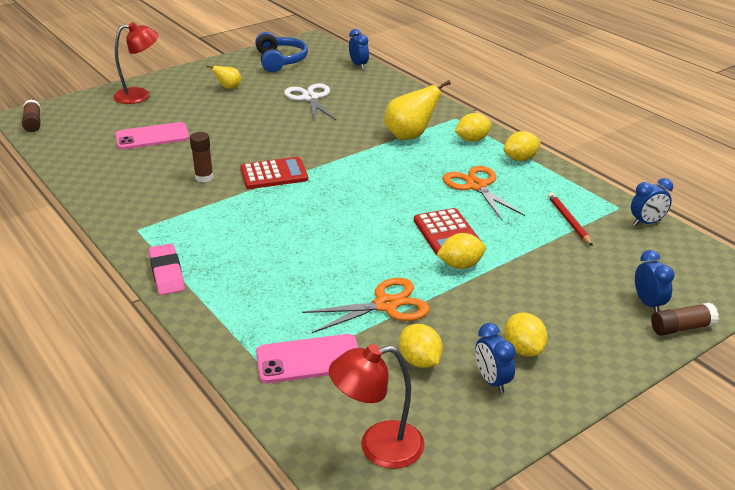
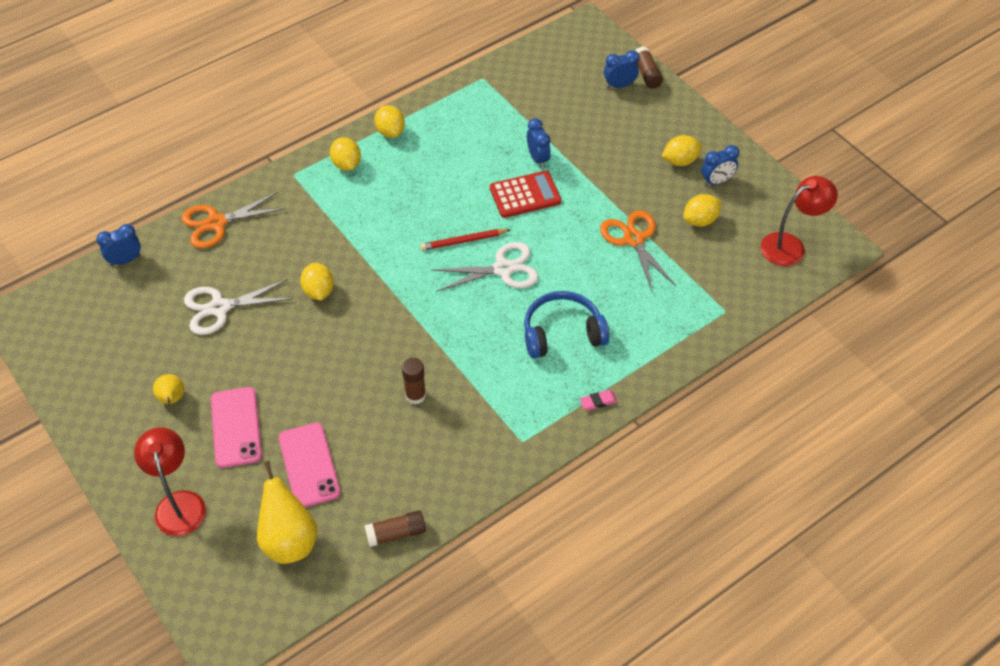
camera: 90 degrees left, 20 degrees up
brown glue stick [22,99,41,132] -> brown glue stick moved to [364,510,426,547]
pink eraser [149,243,185,295] -> pink eraser [580,390,618,411], size x0.56
red calculator [240,157,308,189] -> none
blue headphones [255,32,308,72] -> blue headphones moved to [524,291,609,358]
pink phone [256,334,358,383] -> pink phone moved to [211,387,262,468]
red lamp [329,344,425,469] -> red lamp turned 105 degrees counterclockwise [761,176,838,266]
yellow pear [384,80,451,140] -> yellow pear moved to [257,461,318,564]
yellow lemon [437,233,486,269] -> yellow lemon moved to [300,263,334,300]
orange scissors [442,166,525,220] -> orange scissors moved to [181,192,286,248]
red pencil [548,193,593,246] -> red pencil moved to [420,229,510,251]
blue clock [631,178,673,226] -> blue clock moved to [527,118,551,168]
none -> white scissors [432,242,539,291]

